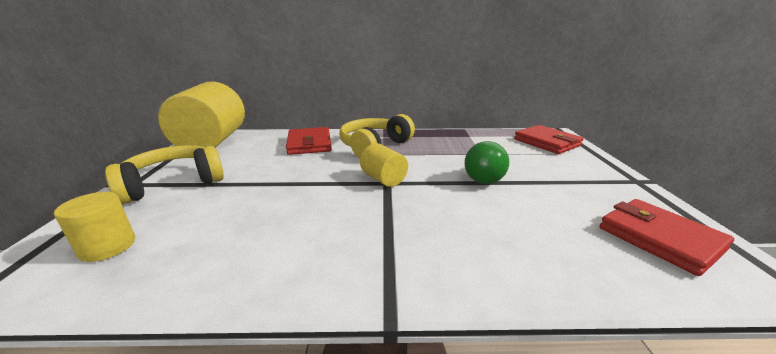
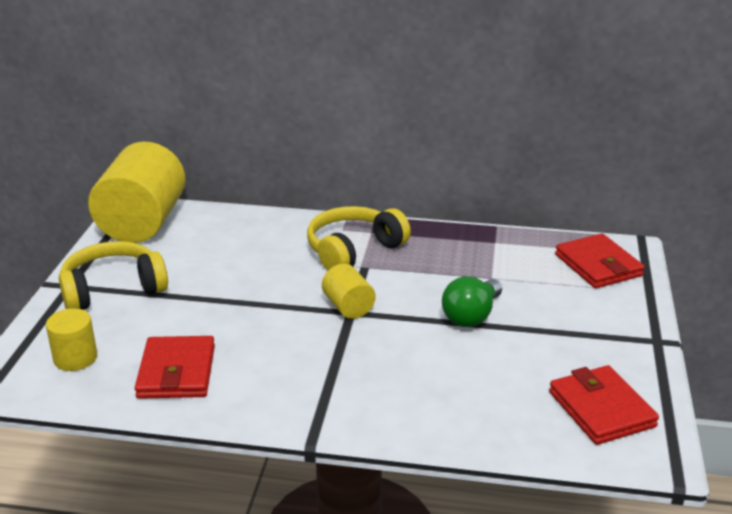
camera: 10 degrees right, 5 degrees up
red wallet [286,127,332,155] -> red wallet moved to [135,336,215,399]

